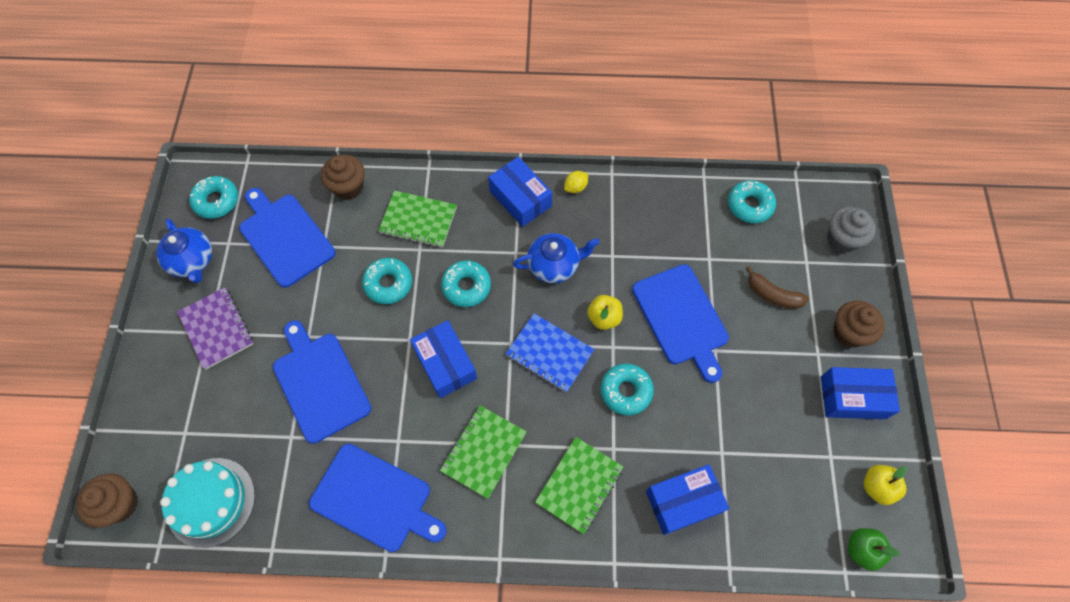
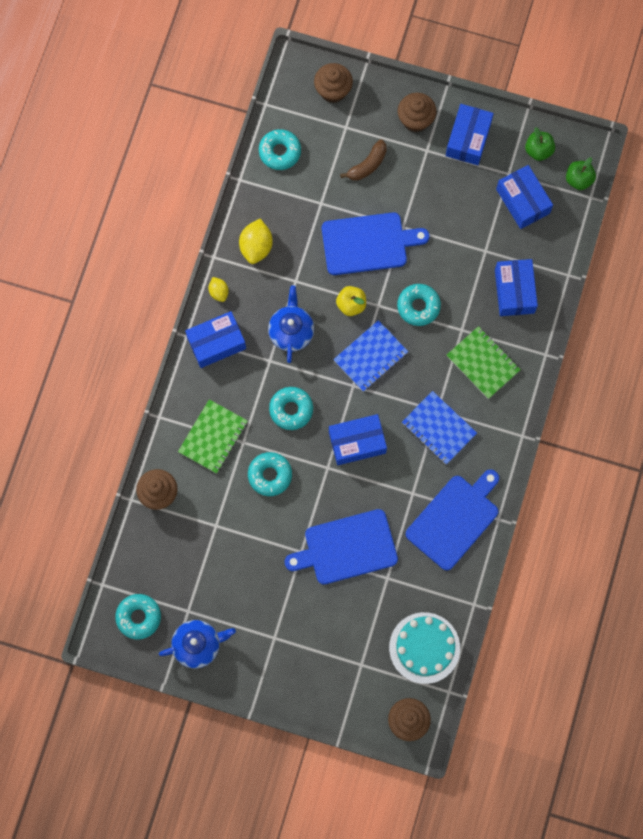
camera: 75 degrees left, 10 degrees up
purple notebook [177,287,253,370] -> none
blue cutting board [239,188,336,288] -> none
green notebook [440,405,527,499] -> blue notebook [402,391,477,464]
grey cupcake [827,207,876,253] -> brown cupcake [314,63,353,103]
yellow apple [864,465,907,505] -> green apple [525,127,555,161]
none -> yellow lemon [239,219,273,264]
none -> blue box [496,165,553,229]

